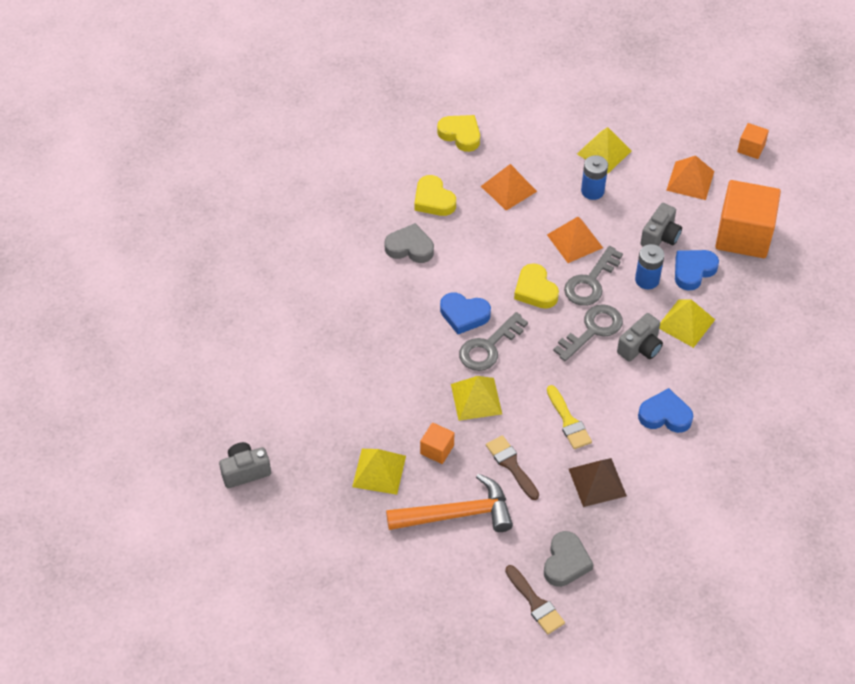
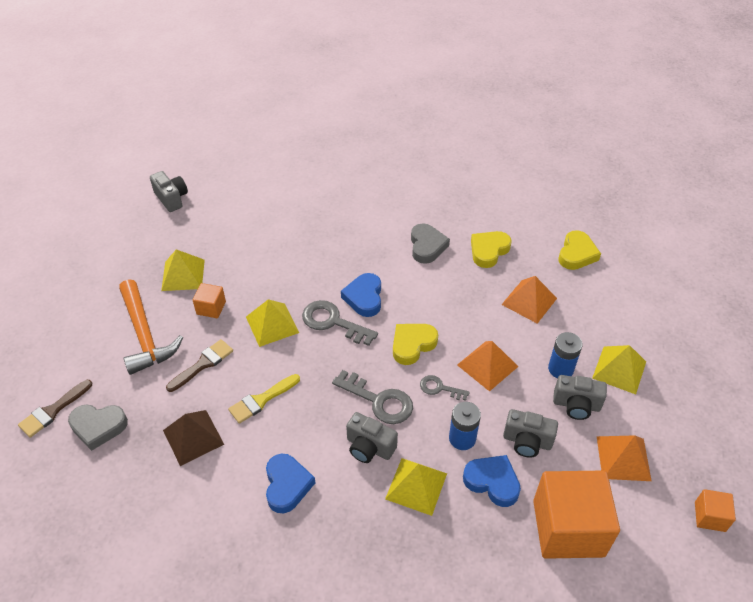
camera: 75 degrees right, 5 degrees down
grey key [564,246,623,306] -> grey key [420,375,470,401], size x0.58
none -> grey camera [553,375,607,420]

